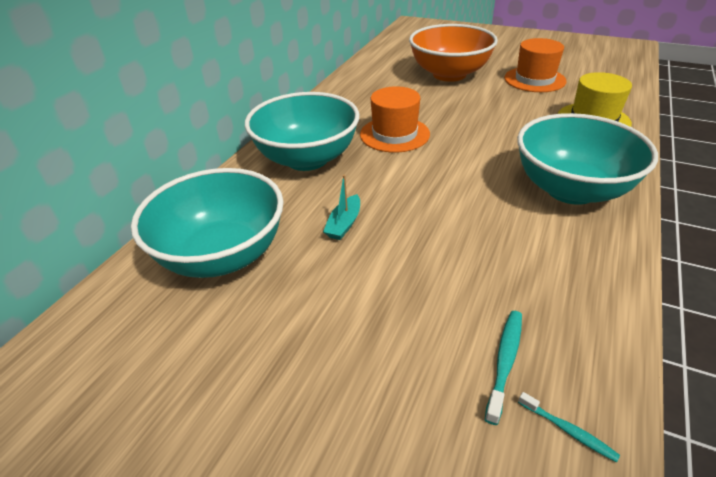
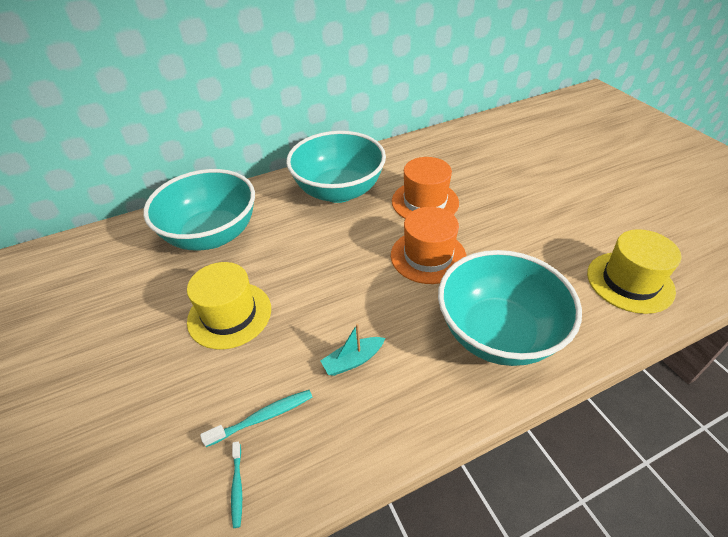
camera: 40 degrees right, 5 degrees up
turquoise boat [323,175,360,240] -> turquoise boat moved to [321,323,385,376]
orange bowl [409,24,498,82] -> none
orange hat [504,38,567,92] -> orange hat moved to [391,207,466,284]
none -> yellow hat [187,262,271,349]

